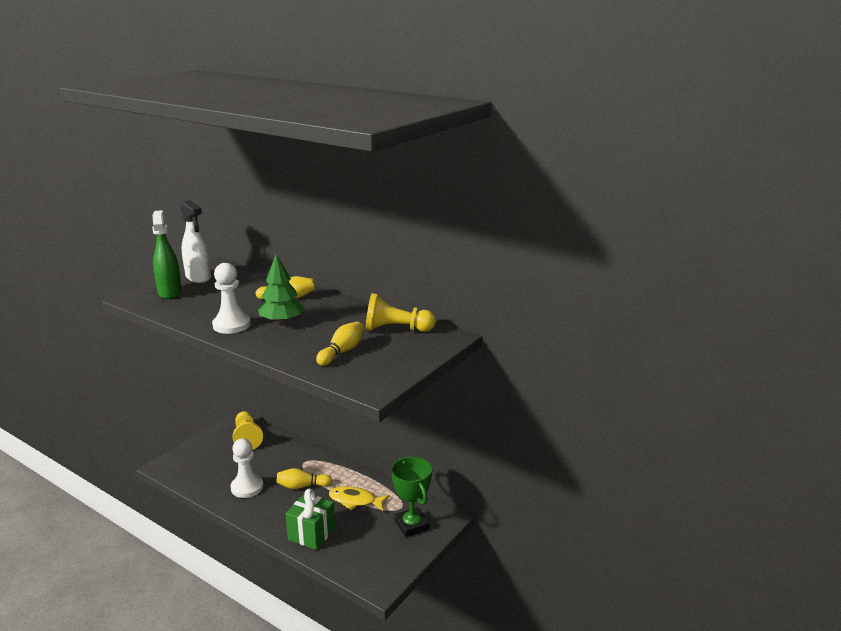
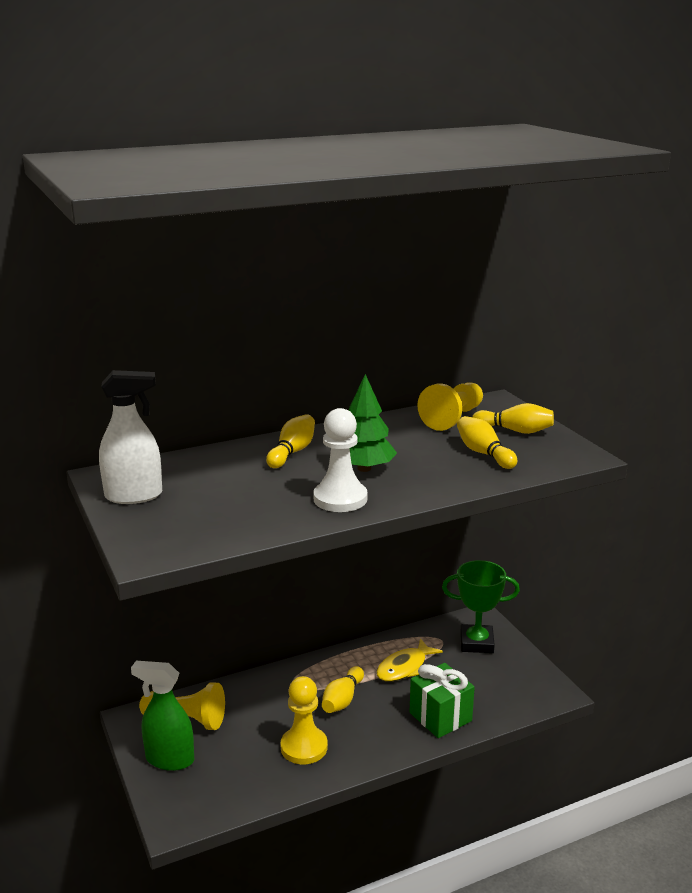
camera: 60 degrees left, 0 degrees up
green spray bottle [152,210,182,299] -> green spray bottle moved to [131,661,194,771]
white pawn [231,438,263,498] -> yellow pawn [280,676,328,764]
none -> yellow bowling pin [472,403,554,434]

